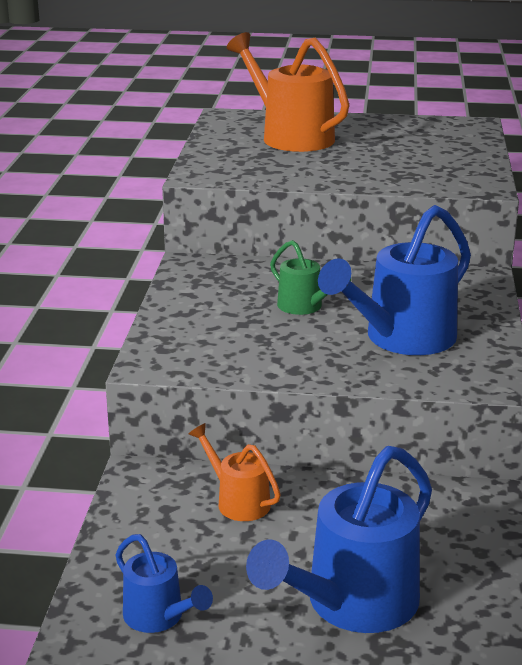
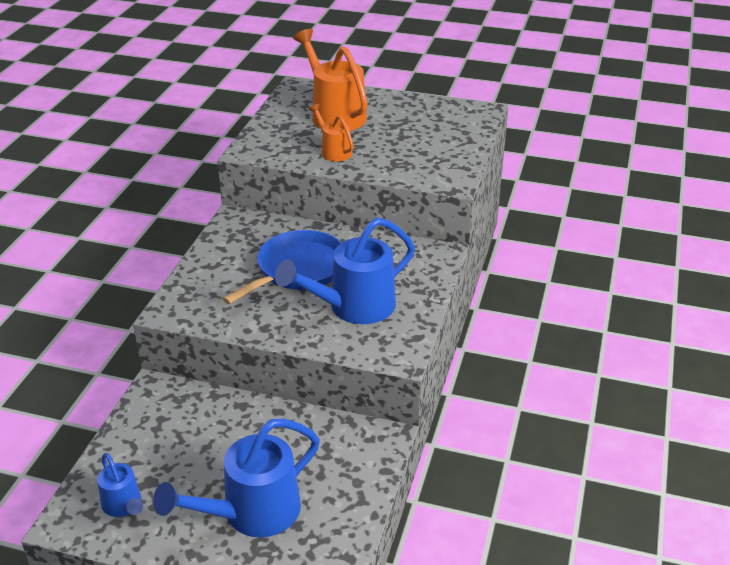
camera: 10 degrees right, 10 degrees up
orange watering can [189,423,281,521] -> orange watering can moved to [309,104,354,161]
green watering can [270,240,351,315] -> blue pan [223,230,342,304]

